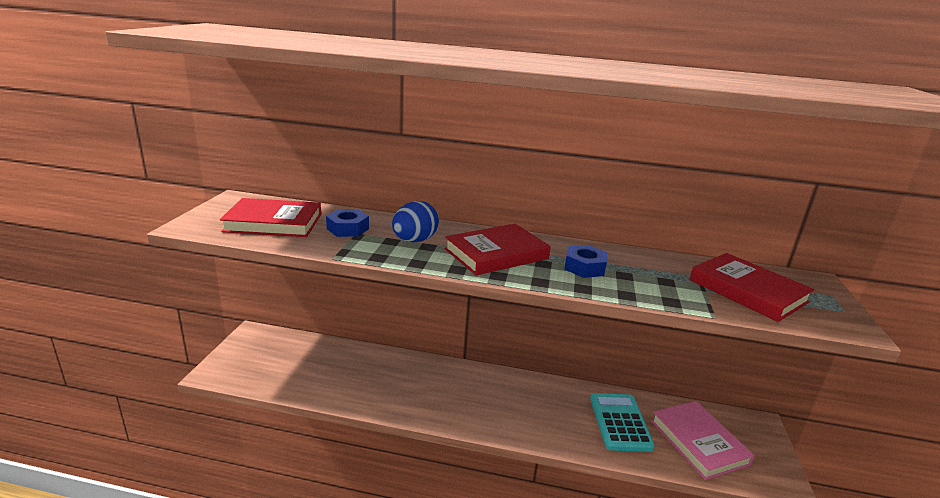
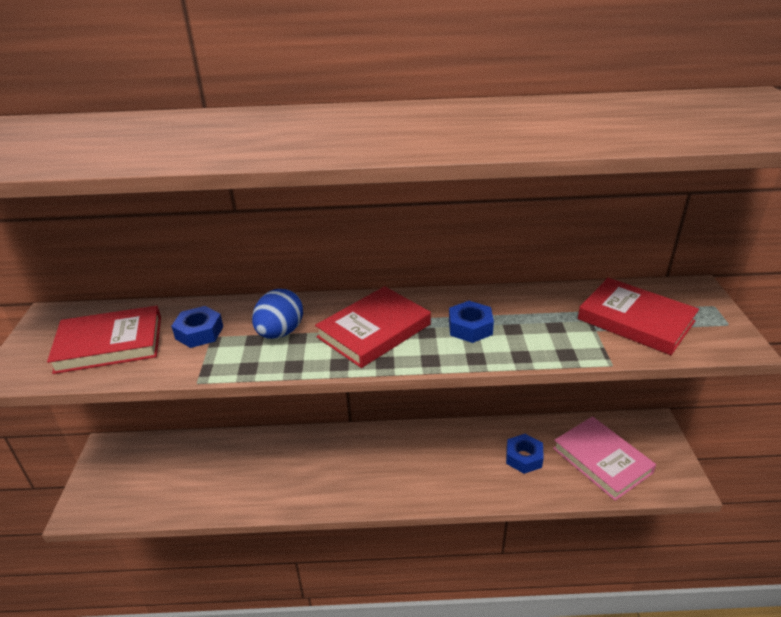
camera: 10 degrees left, 10 degrees up
turquoise calculator [590,393,655,452] -> blue nut [506,434,544,474]

